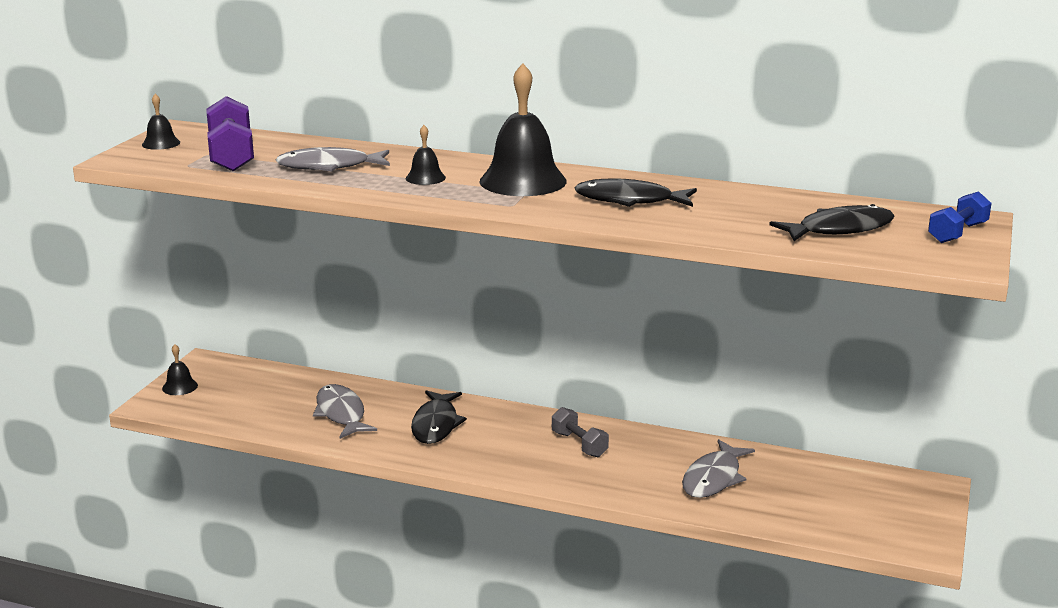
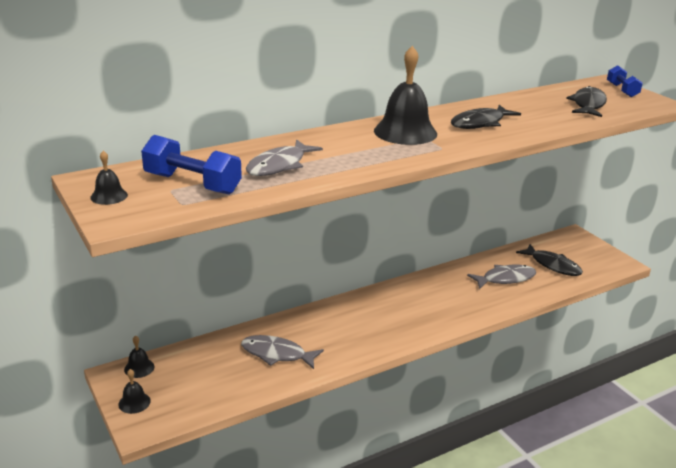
camera: 50 degrees left, 5 degrees up
purple dumbbell [206,96,254,171] -> blue dumbbell [141,135,242,194]
black bell [406,125,446,185] -> black bell moved to [124,335,154,378]
black fish [411,390,467,444] -> black fish moved to [516,244,583,276]
grey dumbbell [552,407,609,457] -> none
grey fish [682,439,755,498] -> grey fish turned 90 degrees counterclockwise [467,265,536,289]

